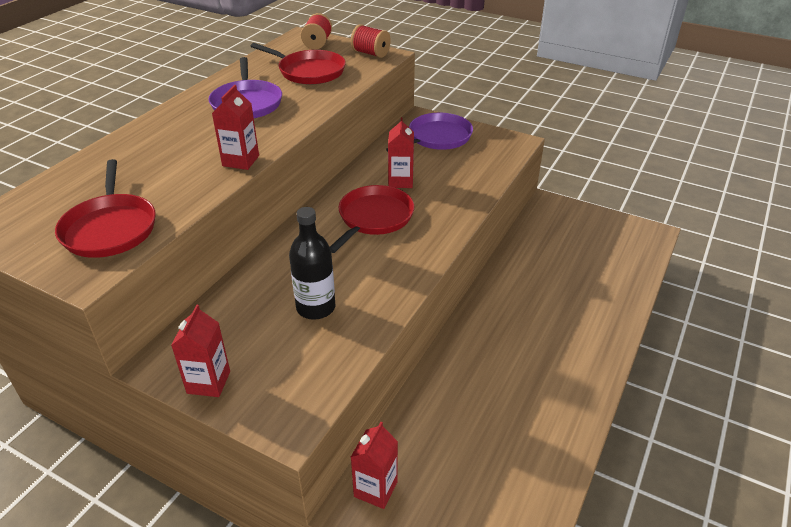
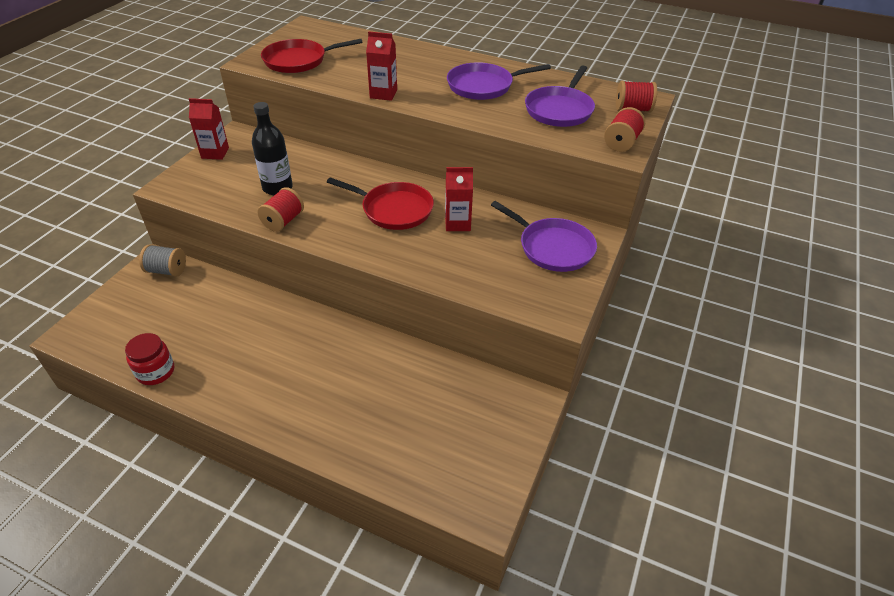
camera: 85 degrees right, 5 degrees up
red pan [251,43,346,85] -> purple pan [525,66,595,127]
red carton [351,422,398,509] -> grey spool [139,244,186,277]
none -> red jar [125,333,174,385]
none -> red spool [258,187,304,232]

